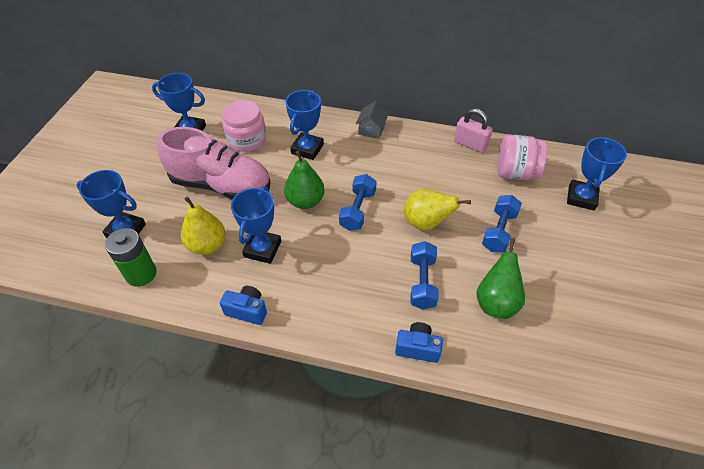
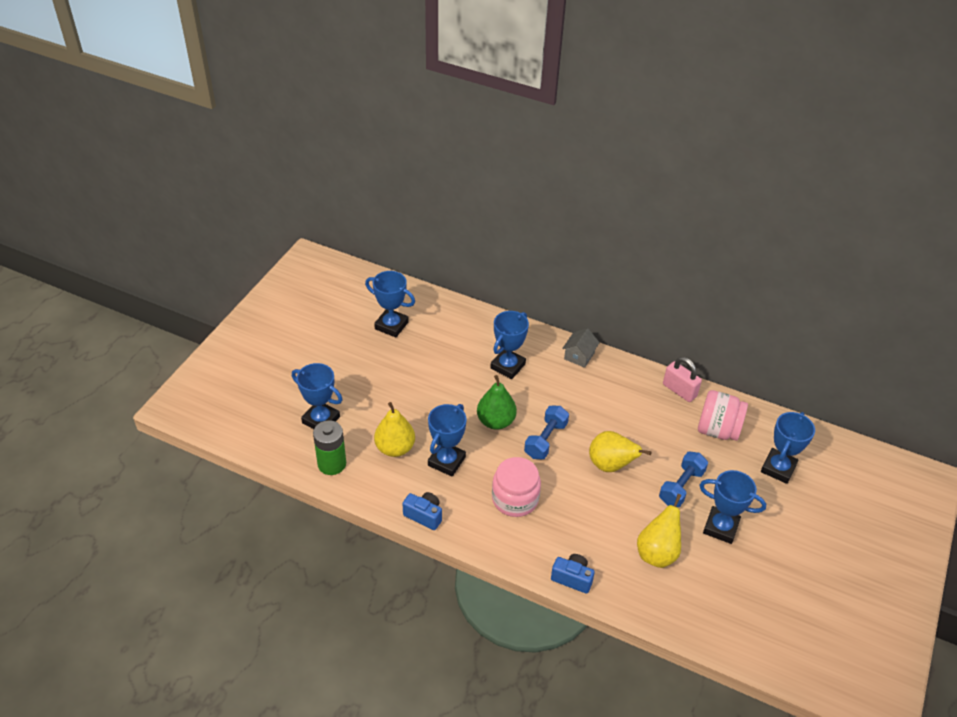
camera: 10 degrees right, 5 degrees down
pink shoe [157,127,271,200] -> none
pink jar [222,100,266,152] -> pink jar moved to [492,457,541,517]
blue dumbbell [410,241,439,309] -> none
green pear [476,238,525,319] -> yellow pear [637,494,682,568]
none -> blue trophy [699,470,766,544]

